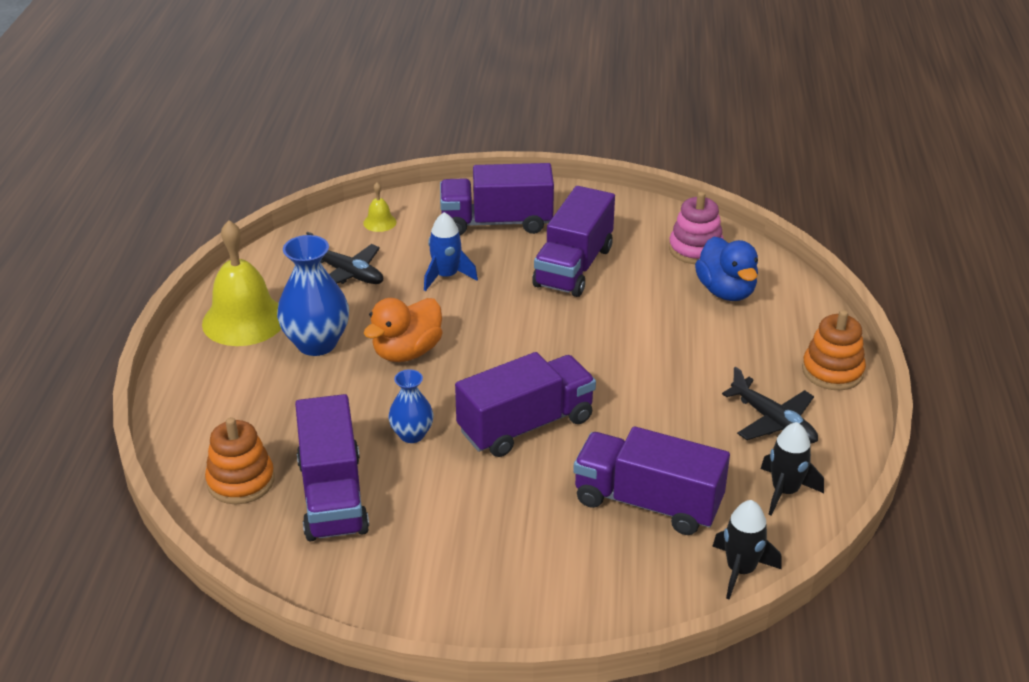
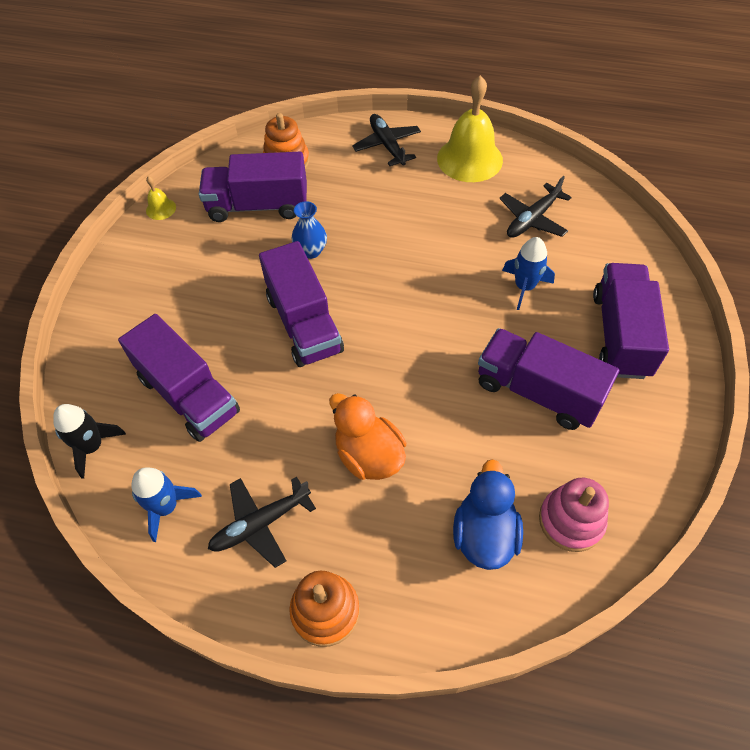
camera: 100 degrees right, 20 degrees up
blue vase [277,235,349,356] -> none
yellow bell [363,182,397,232] -> yellow bell moved to [146,176,176,220]
orange duck [364,298,442,362] -> orange duck moved to [329,393,406,480]
purple truck [573,426,730,535] -> purple truck turned 105 degrees clockwise [118,314,240,442]
blue duck [695,237,758,301] -> blue duck turned 105 degrees clockwise [453,459,523,570]
black rocket [761,422,824,516] -> blue rocket [131,467,202,542]
none -> black plane [352,114,421,166]

